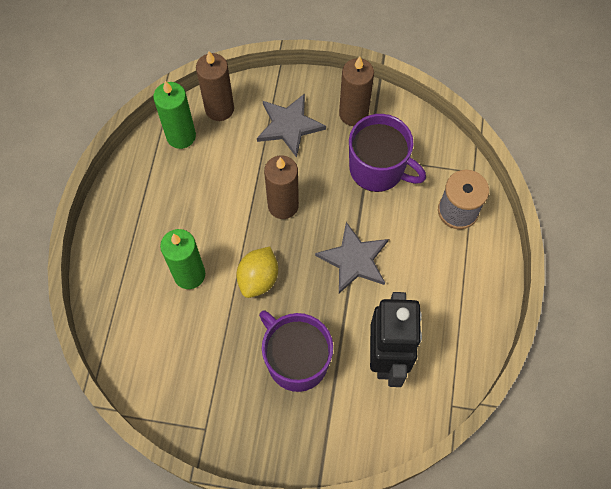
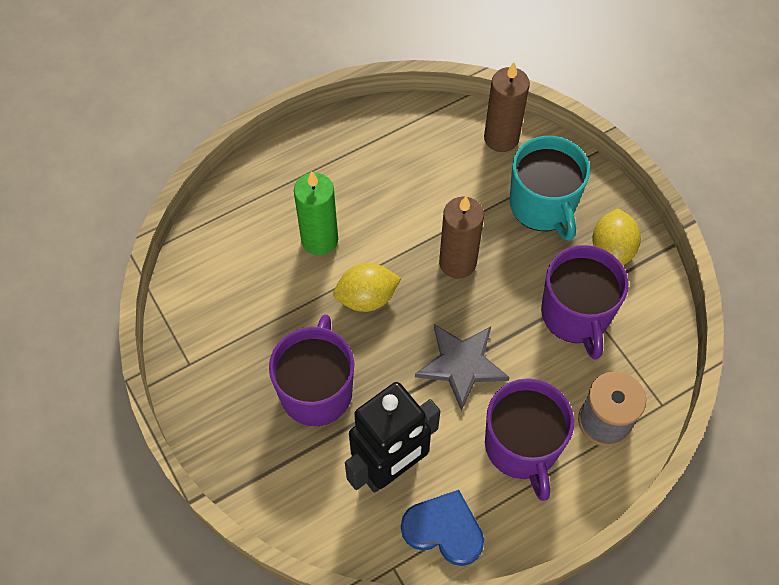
camera: 50 degrees right, 5 degrees down
green candle [153,81,196,149] -> none
grey star [257,93,326,158] -> turquoise mug [510,136,590,241]
brown candle [339,57,374,126] -> yellow lemon [592,208,641,265]
none -> blue heart [401,490,484,566]
none -> purple mug [485,378,574,501]

